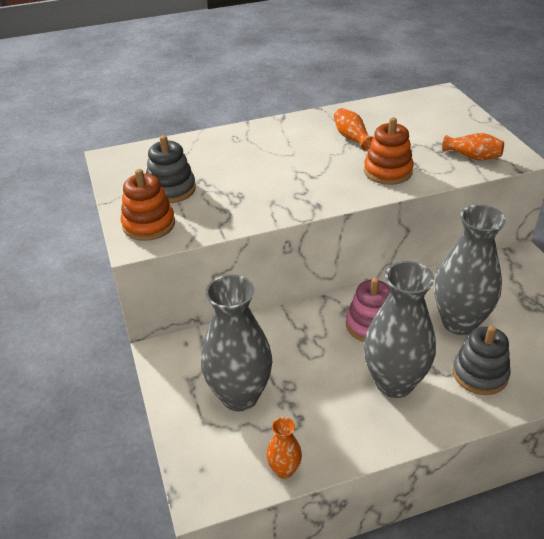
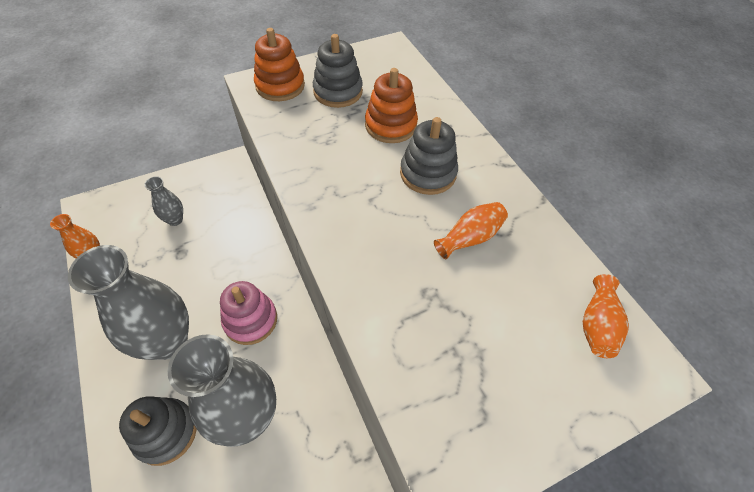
camera: 80 degrees right, 15 degrees up
grey vase [201,274,272,411] -> grey vase [144,176,183,226], size x0.46
orange stacking toy [364,117,414,185] -> orange stacking toy moved to [365,68,418,143]
orange vase [442,133,504,160] -> orange vase moved to [583,274,629,358]
none -> grey stacking toy [400,117,458,195]

